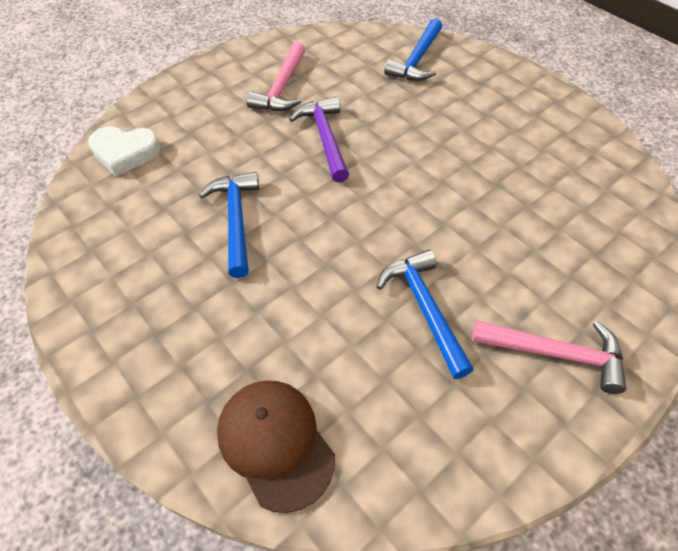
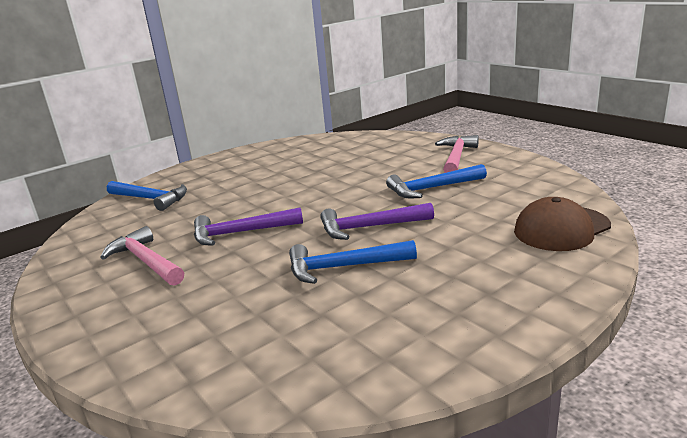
camera: 85 degrees left, 30 degrees down
white heart [88,126,160,176] -> none
pink hammer [246,42,305,111] -> pink hammer turned 150 degrees counterclockwise [100,226,184,286]
none -> purple hammer [320,203,434,240]

